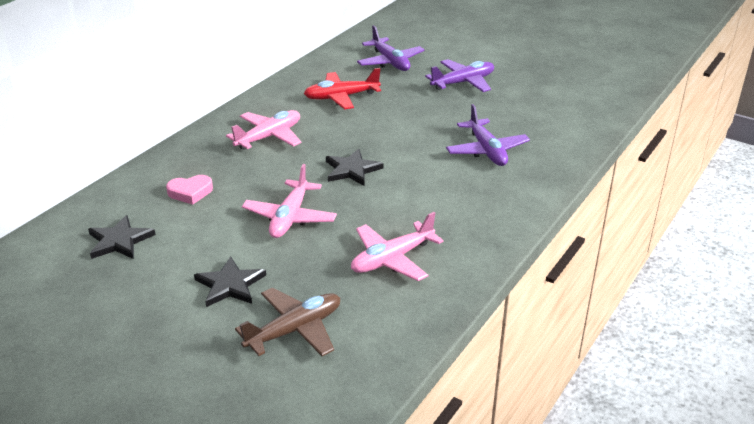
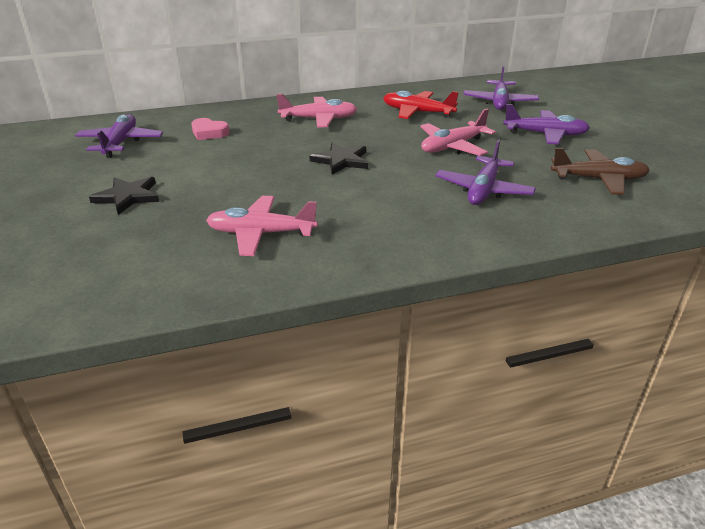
camera: 40 degrees right, 0 degrees up
black star [88,215,156,259] -> purple plane [75,114,163,158]
brown plane [235,288,340,356] -> brown plane moved to [551,148,650,195]
pink plane [242,164,337,238] -> pink plane moved to [420,108,496,156]

